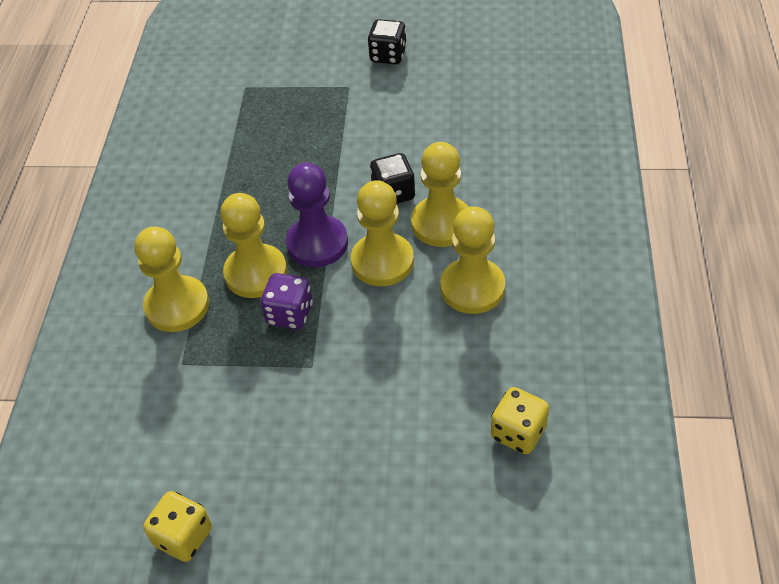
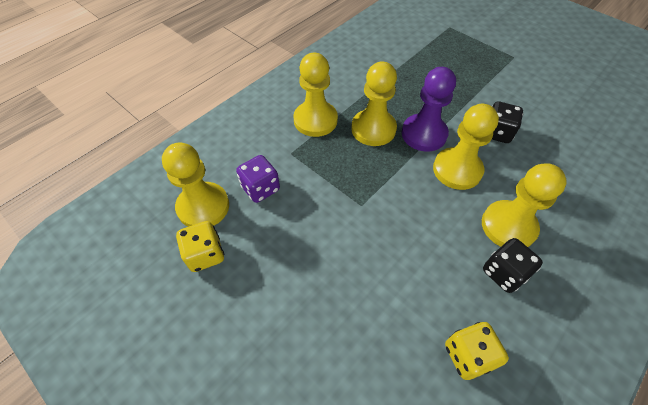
camera: 35 degrees right, 5 degrees up
purple dice [260,273,313,329] -> purple dice moved to [236,155,280,203]
black dice [367,19,407,64] -> black dice moved to [483,238,543,293]
yellow pawn [411,142,468,247] -> yellow pawn moved to [162,142,229,227]

